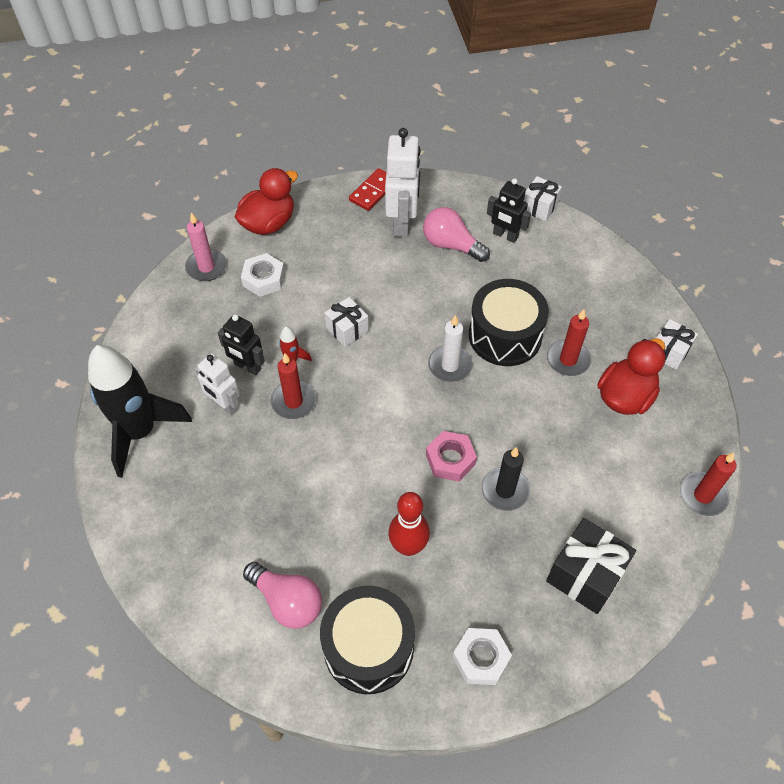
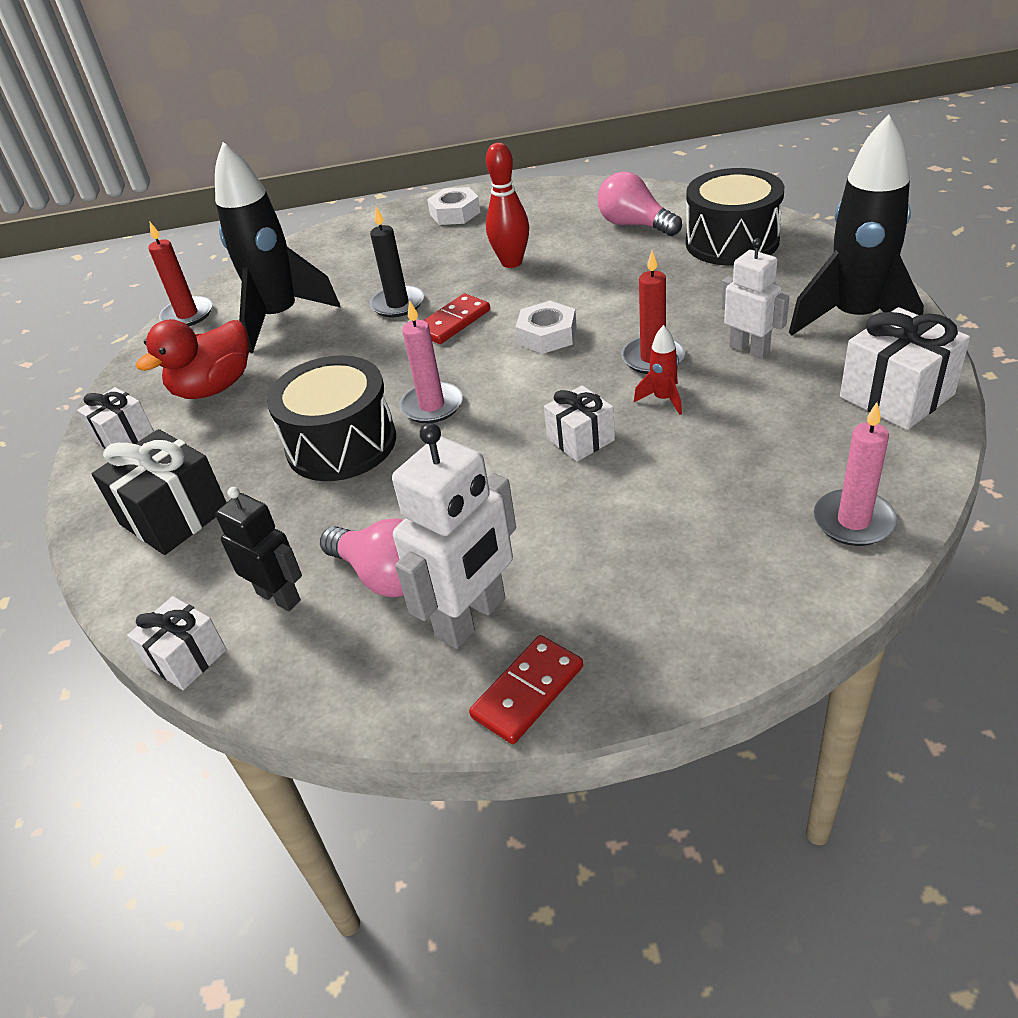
camera: 170 degrees left, 15 degrees down
black robot [218,314,265,376] -> none
red duck [235,168,298,235] -> none
white nut [241,253,285,297] -> white nut moved to [516,301,577,354]
black drum [320,586,415,694] -> black drum moved to [686,168,784,266]
white robot [385,128,421,237] -> white robot turned 150 degrees counterclockwise [392,423,516,649]
pink nut [426,431,477,482] -> red domino [423,293,490,344]
white candle [428,315,473,382] -> pink candle [399,300,463,423]
black gift [546,518,636,614] -> black gift moved to [92,429,227,555]
red candle [547,309,591,376] -> none
none -> black rocket [215,142,340,353]
none -> white gift [840,307,970,430]

